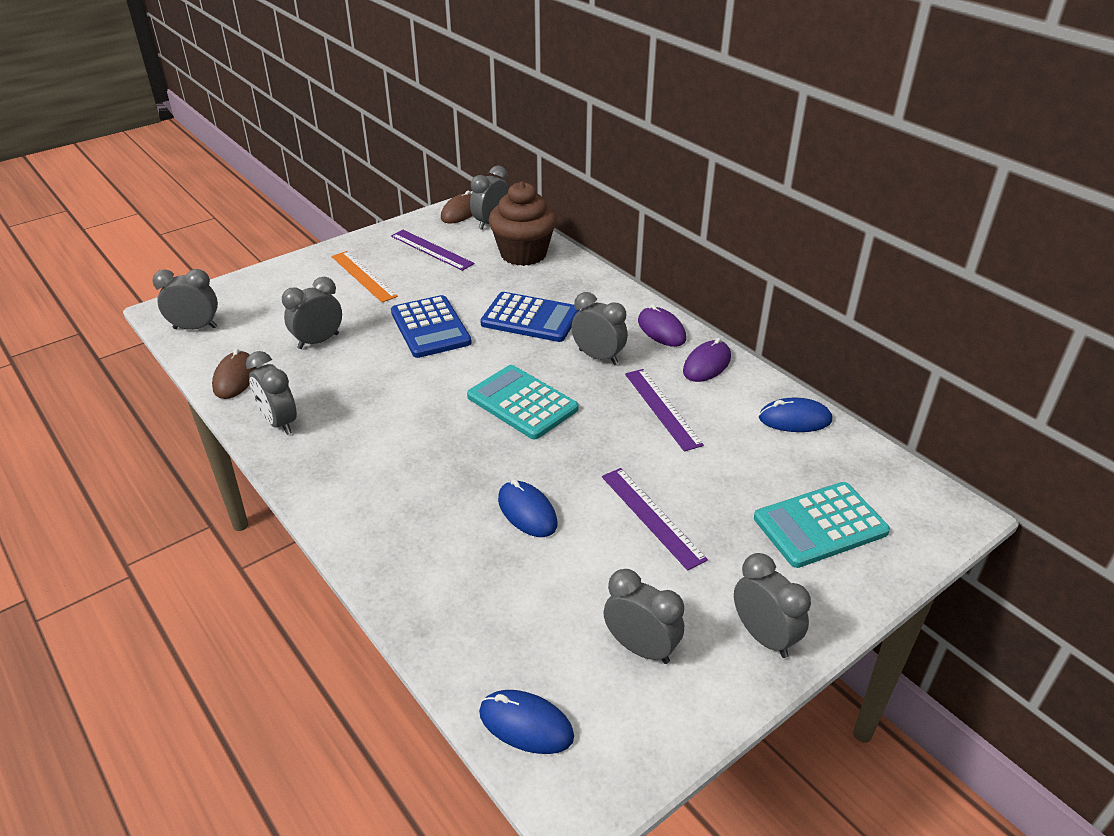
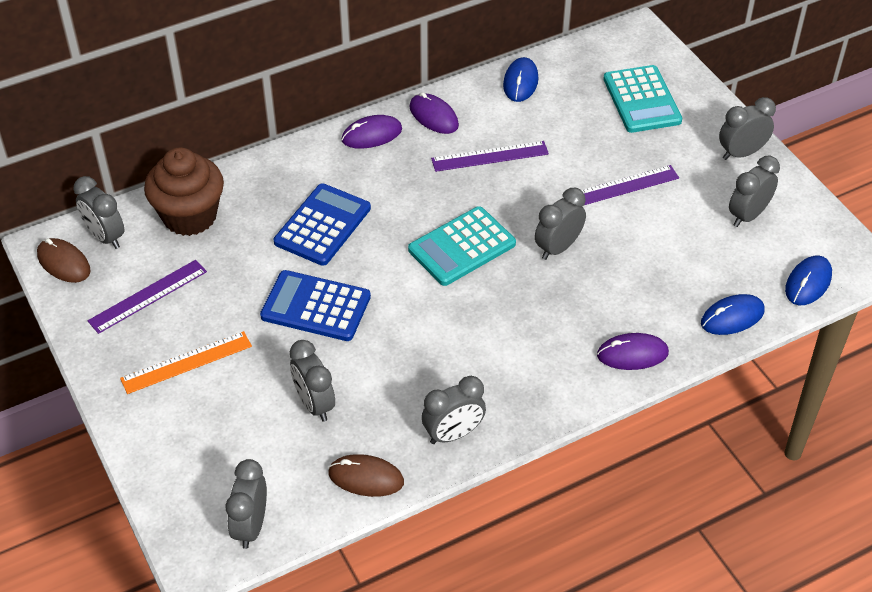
camera: 80 degrees left, 10 degrees up
blue calculator [391,295,472,358] -> blue calculator turned 150 degrees counterclockwise [260,270,371,341]
blue mouse [498,479,557,537] -> blue mouse moved to [701,294,765,335]
grey clock [571,292,628,365] -> grey clock moved to [535,188,586,260]
none -> purple mouse [597,333,669,370]

